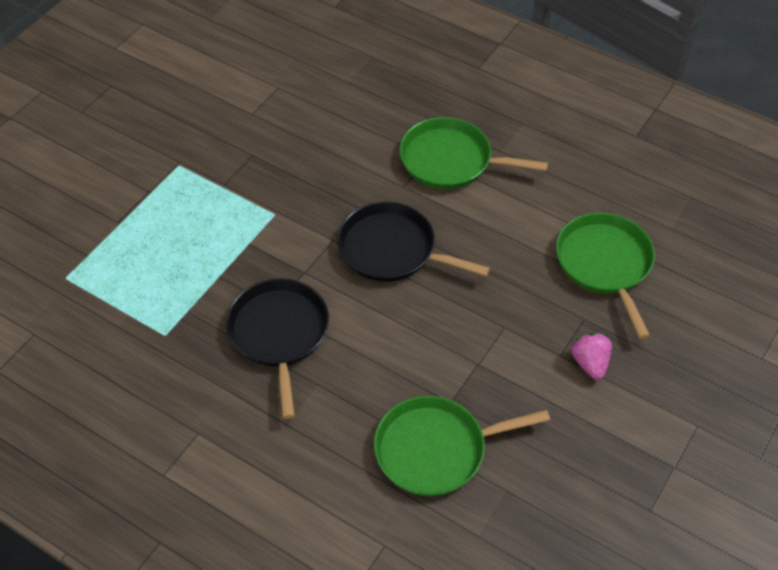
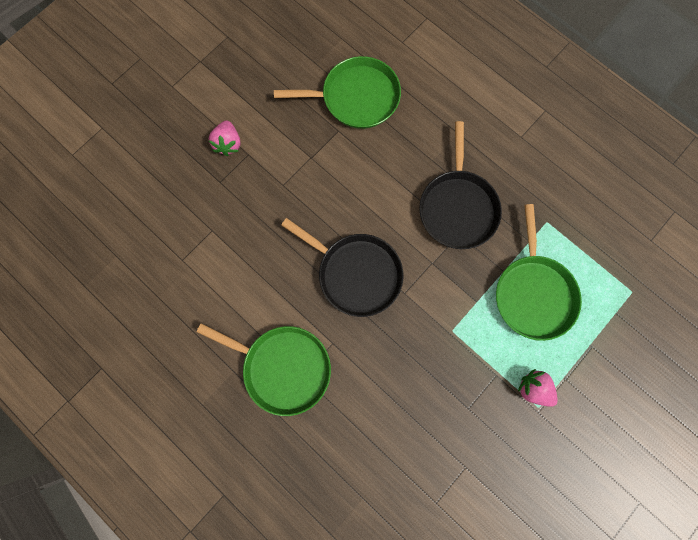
camera: 170 degrees left, 25 degrees up
green pan [556,212,655,339] -> green pan moved to [496,204,582,341]
none -> pink strawberry [518,369,558,407]

